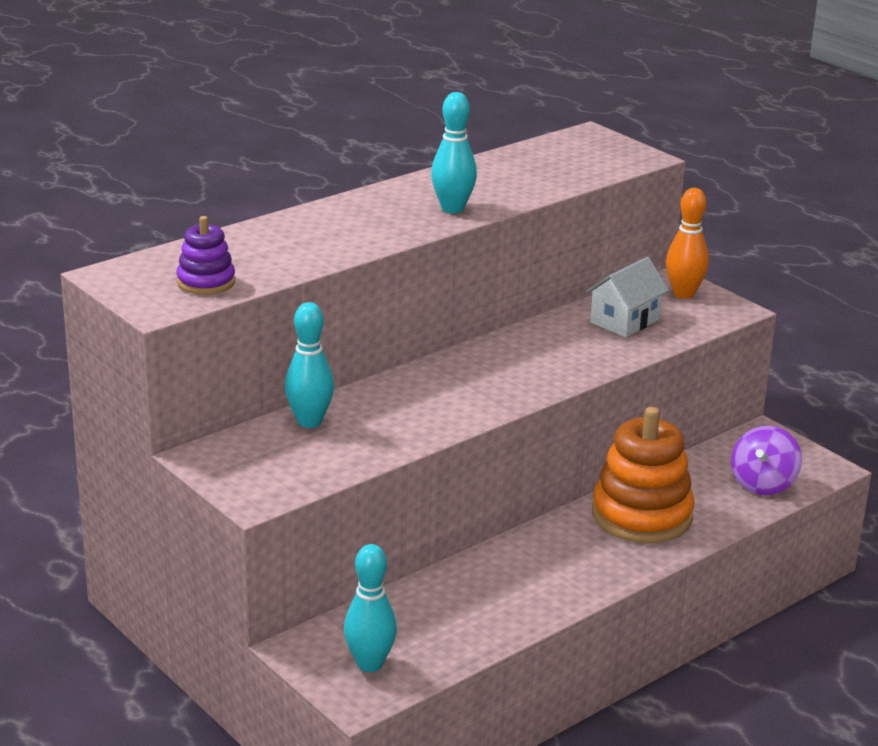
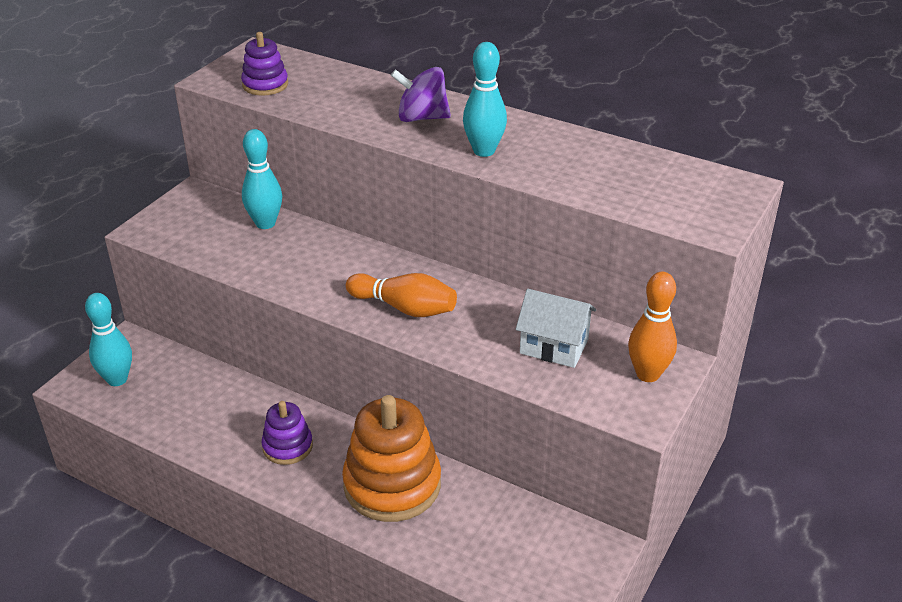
camera: 70 degrees right, 10 degrees up
purple spinning top [731,426,802,495] -> purple spinning top moved to [391,67,451,122]
none -> purple stacking toy [261,401,313,465]
none -> orange bowling pin [346,273,457,317]

